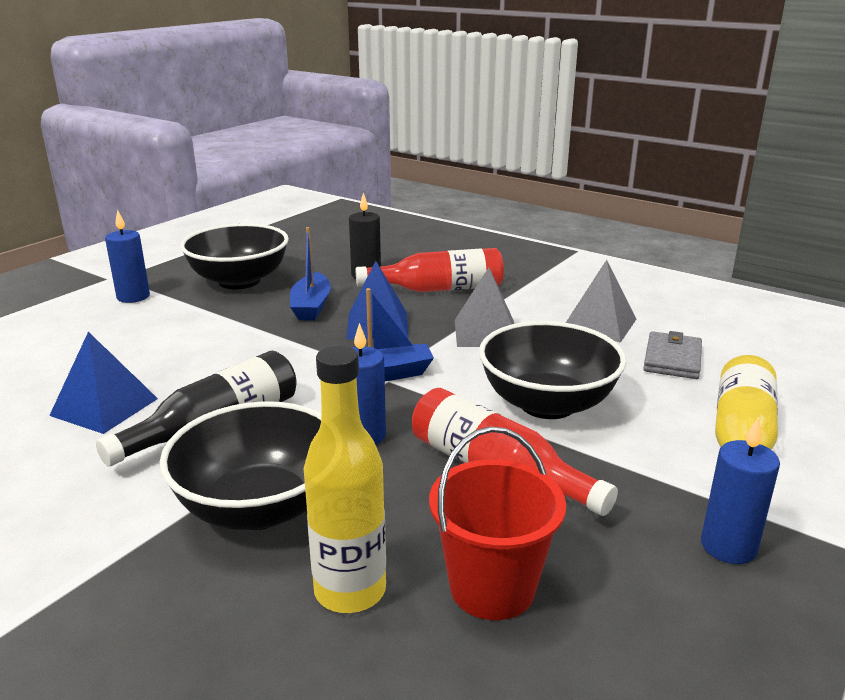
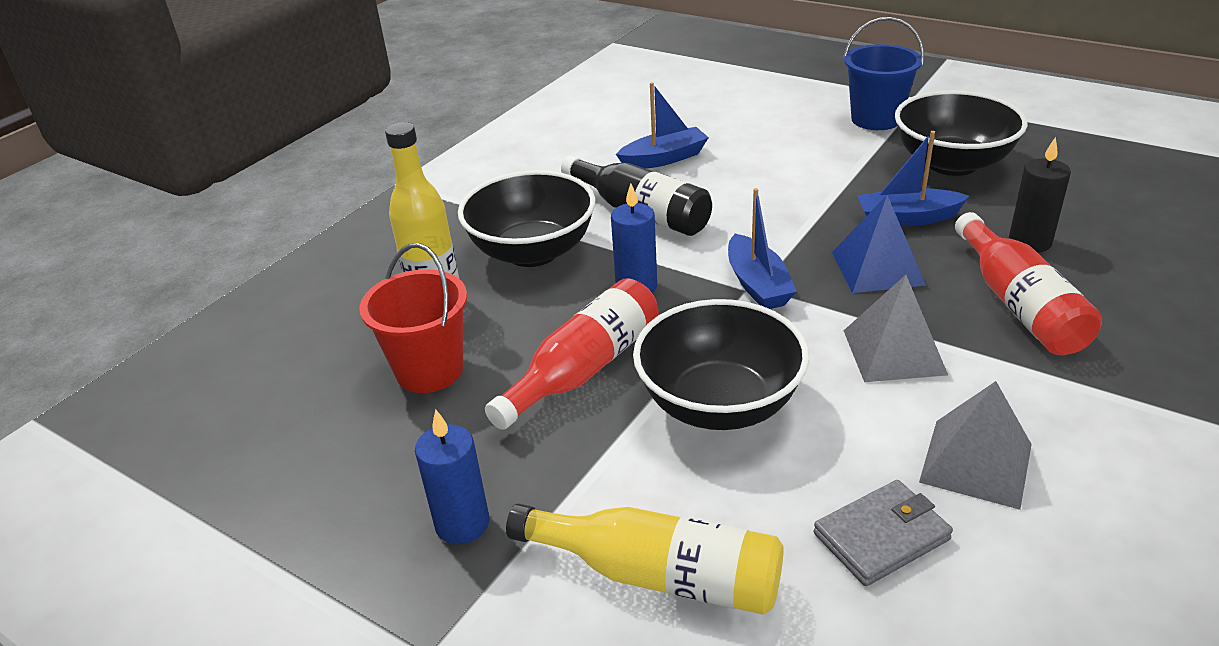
camera: 90 degrees right, 10 degrees up
blue pyramid [49,332,158,434] -> blue boat [616,82,709,169]
blue candle [105,210,150,303] -> blue bucket [843,17,924,130]
grey wallet [643,331,702,379] -> grey wallet turned 45 degrees counterclockwise [813,480,953,586]

